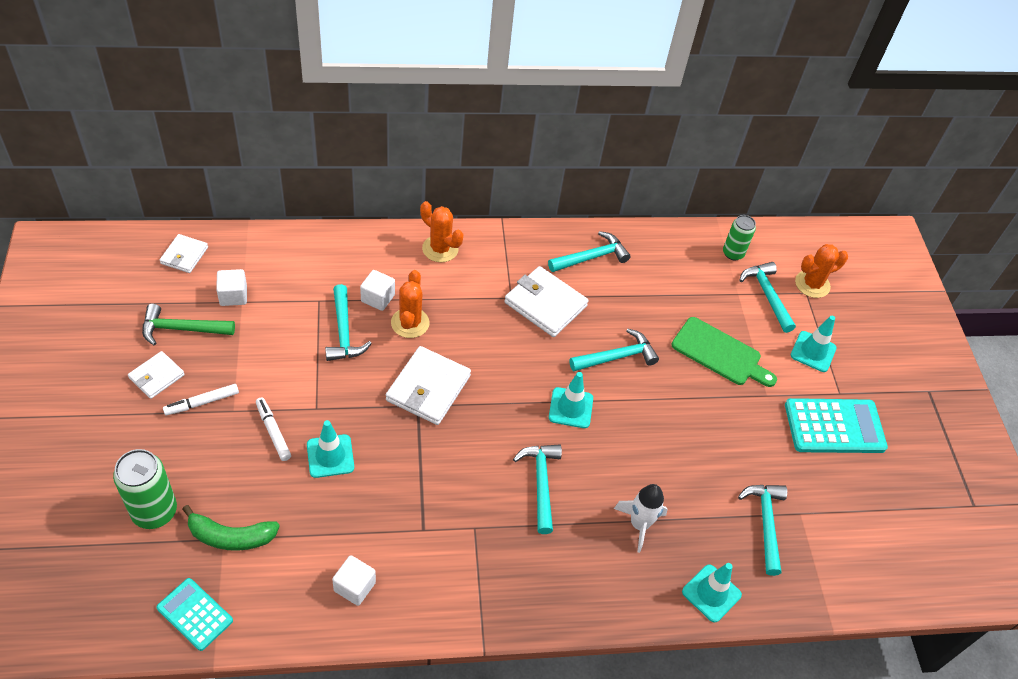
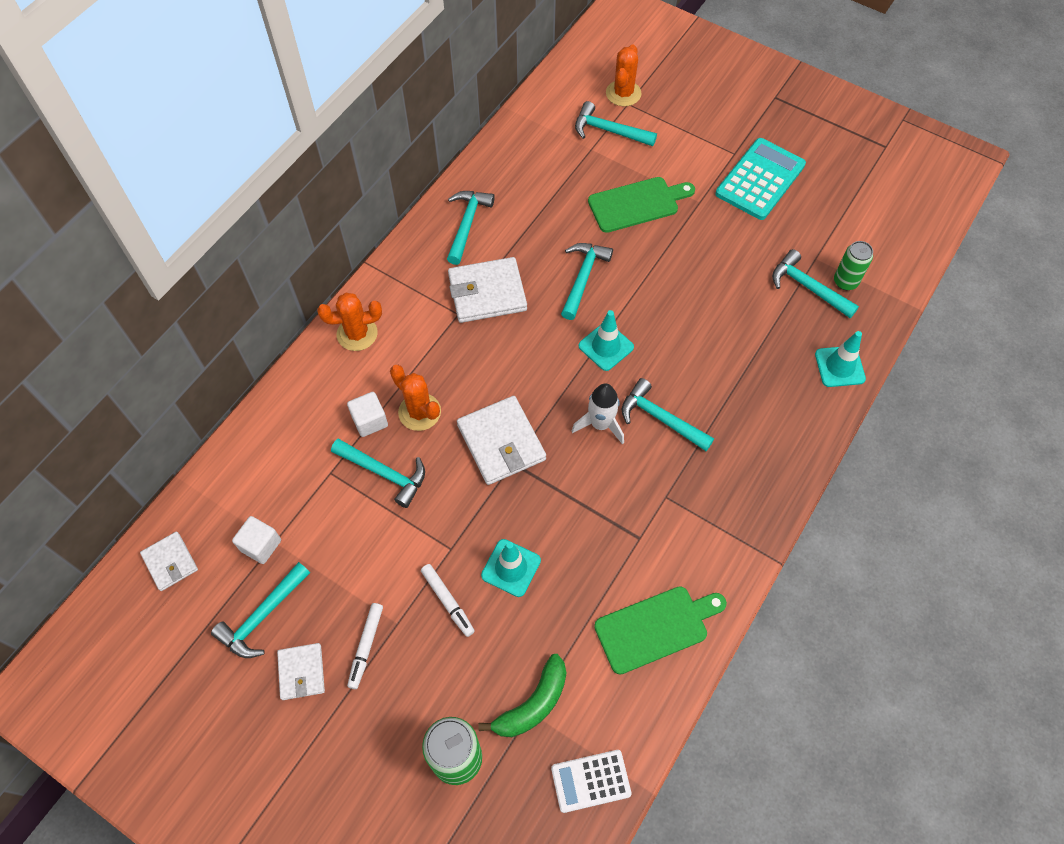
camera: 45 degrees left, 10 degrees up
green hammer [142,304,235,346] -> turquoise hammer [211,562,310,658]
turquoise calculator [157,578,233,651] -> white calculator [551,750,632,813]
white marker [256,397,291,461] -> white marker turned 135 degrees counterclockwise [421,564,475,637]
white cube [332,555,376,606] -> green cutting board [594,586,727,675]
white rocket [614,484,668,553] -> white rocket moved to [572,383,624,444]
green can [723,215,756,260] -> green can moved to [834,241,873,290]
turquoise traffic cone [791,316,837,372] -> none

